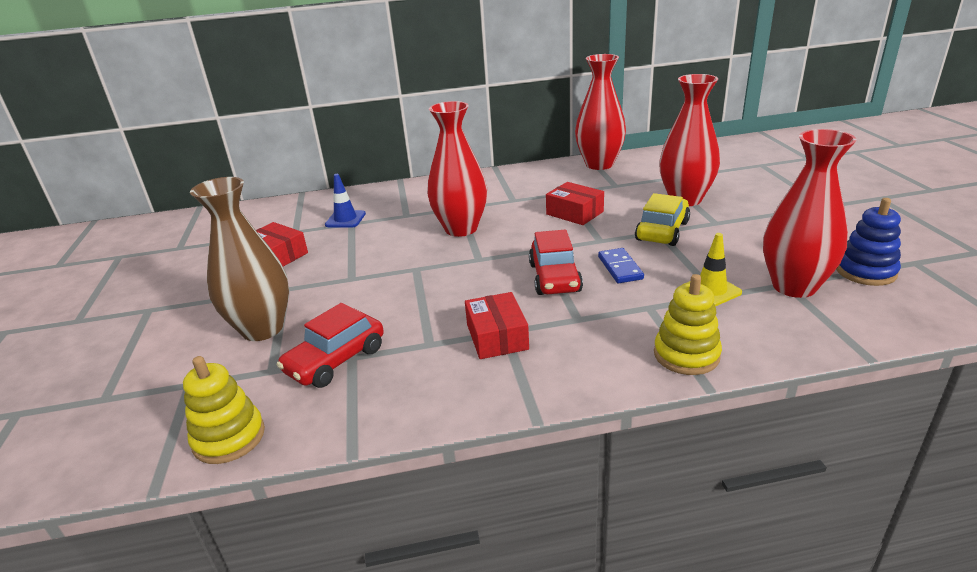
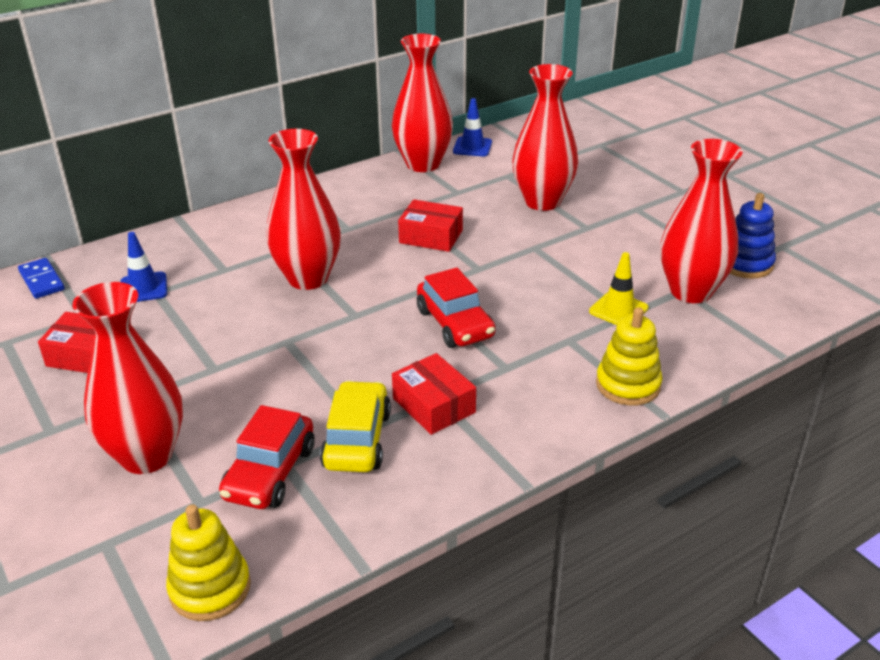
camera: 25 degrees left, 5 degrees up
brown vase [190,177,289,341] -> red vase [72,282,183,474]
blue domino [598,248,644,283] -> blue domino moved to [18,258,65,299]
yellow car [635,193,690,246] -> yellow car moved to [320,380,391,472]
none -> blue traffic cone [453,98,492,156]

